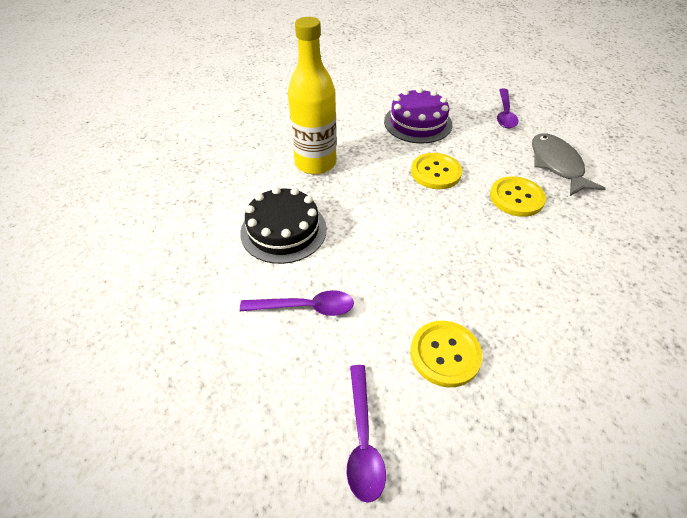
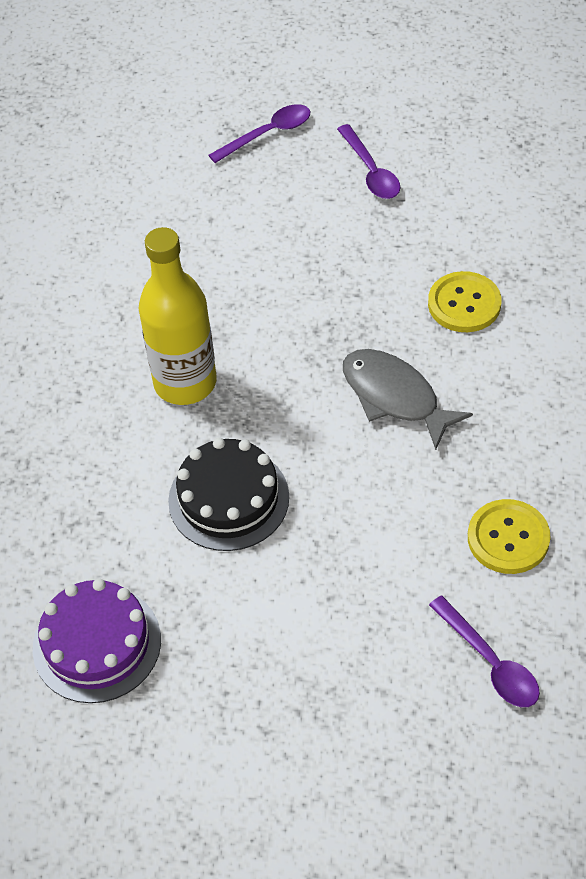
camera: 30 degrees left, 5 degrees up
purple spoon [240,290,354,316] -> purple spoon moved to [208,104,310,163]
purple cake [384,88,452,144] -> purple cake moved to [33,578,161,703]
yellow button [411,153,462,189] -> none
grey fish [532,133,606,196] -> grey fish moved to [343,349,473,450]

